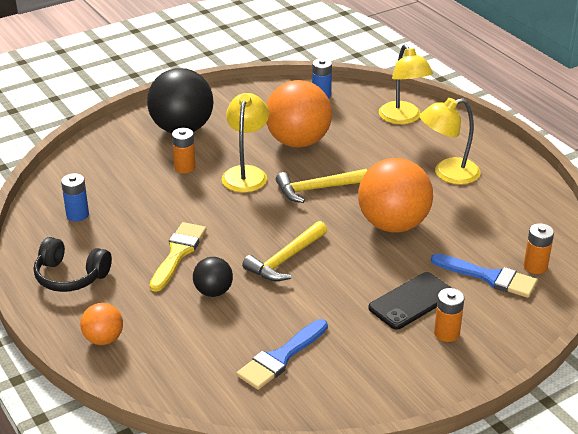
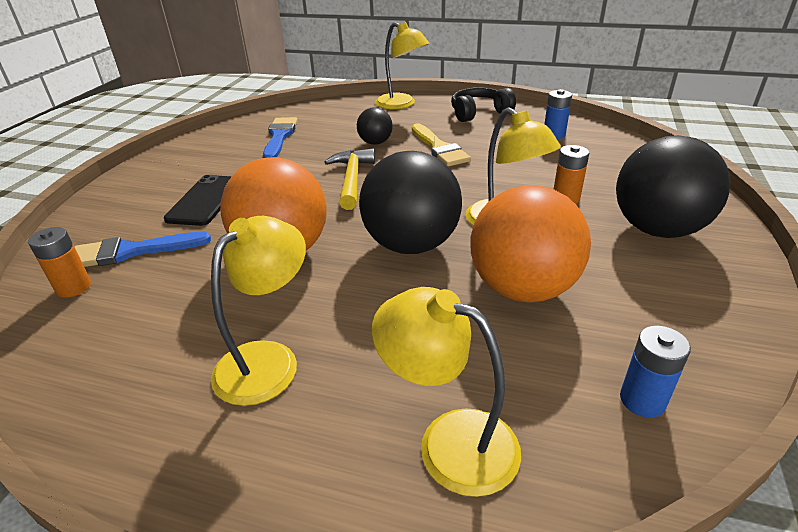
camera: 140 degrees right, 0 degrees up
orange ball [80,303,123,345] -> yellow lamp [375,22,430,109]
yellow hammer [276,169,368,203] -> black ball [359,151,462,254]
orange battery [434,288,464,342] -> none

